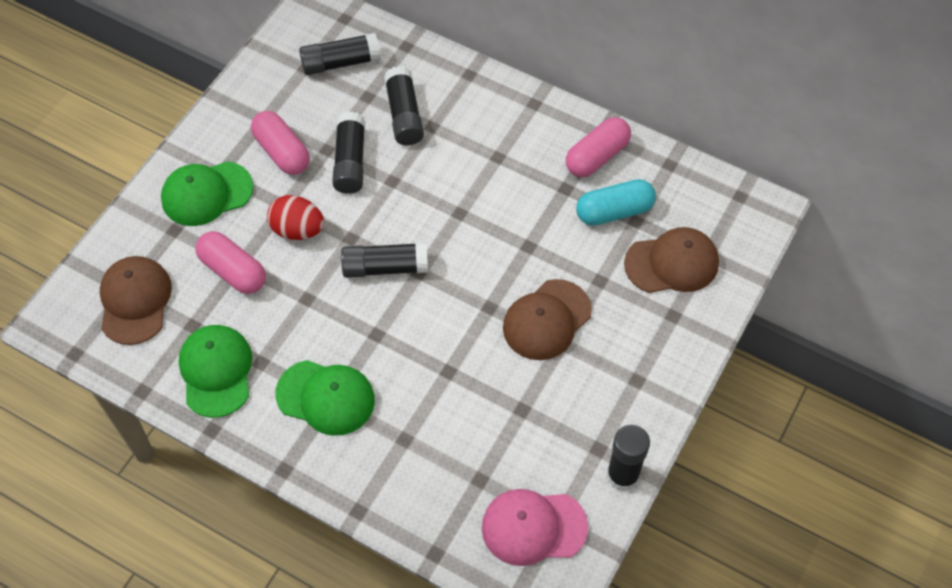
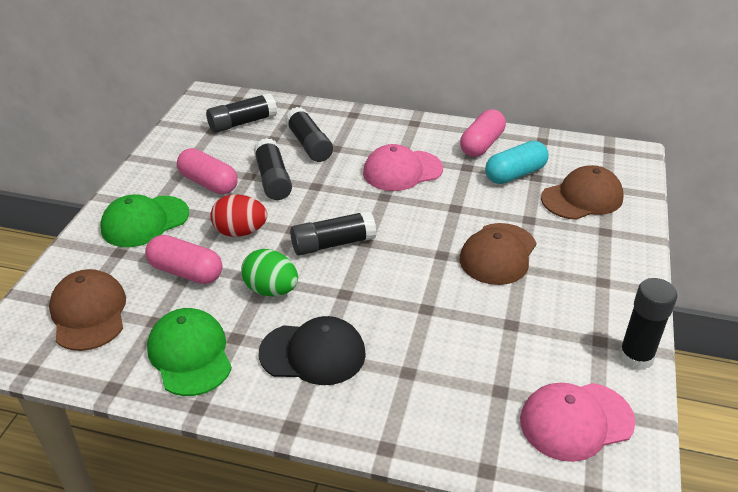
camera: 15 degrees left, 20 degrees down
green cap [275,360,375,436] -> black cap [259,316,366,385]
none -> green egg [241,249,298,296]
none -> pink cap [363,144,443,191]

